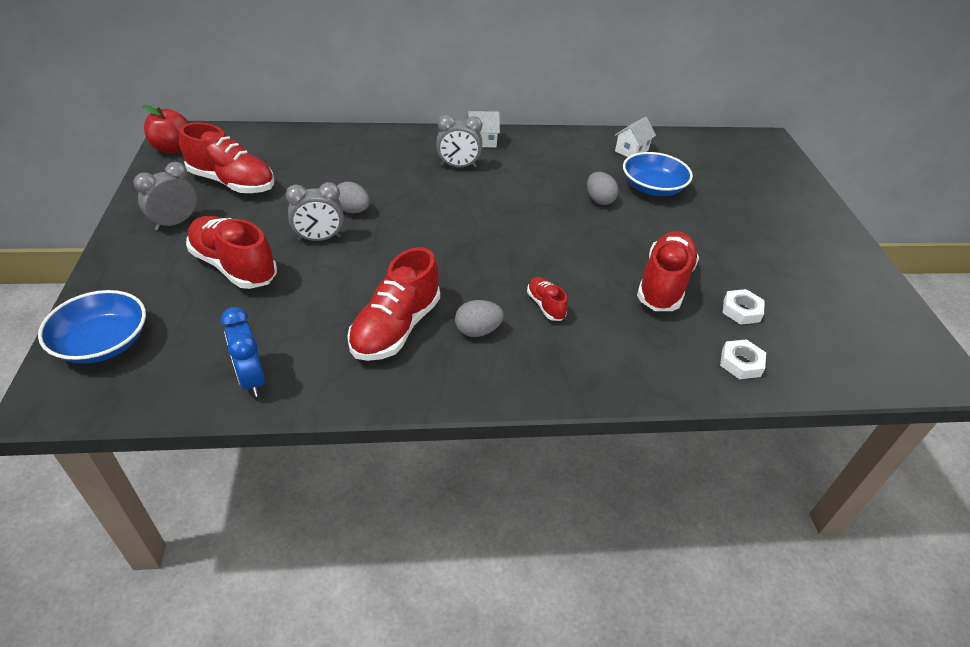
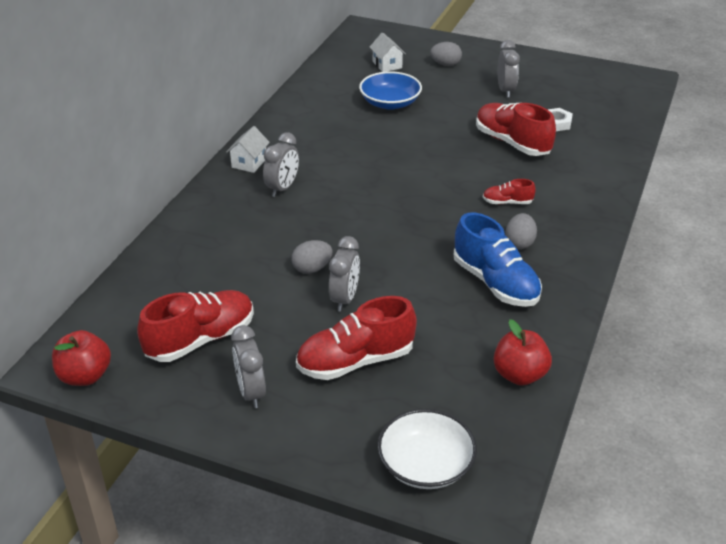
camera: 60 degrees left, 5 degrees down
blue bowl [38,290,146,363] -> white bowl [377,409,477,489]
blue clock [221,307,265,397] -> red apple [494,319,552,386]
red shoe [347,247,440,361] -> blue shoe [454,213,542,307]
grey egg [587,172,618,205] -> grey egg moved to [430,42,462,66]
white house [615,117,656,157] -> white house moved to [370,32,406,72]
white nut [720,339,766,379] -> none
none -> grey clock [498,40,520,98]

